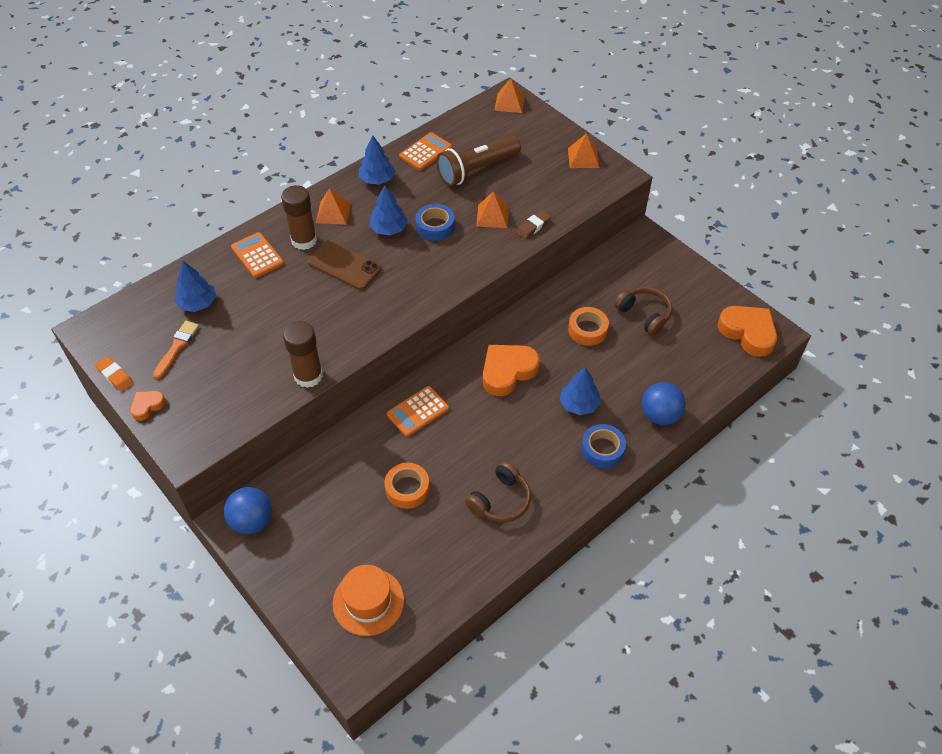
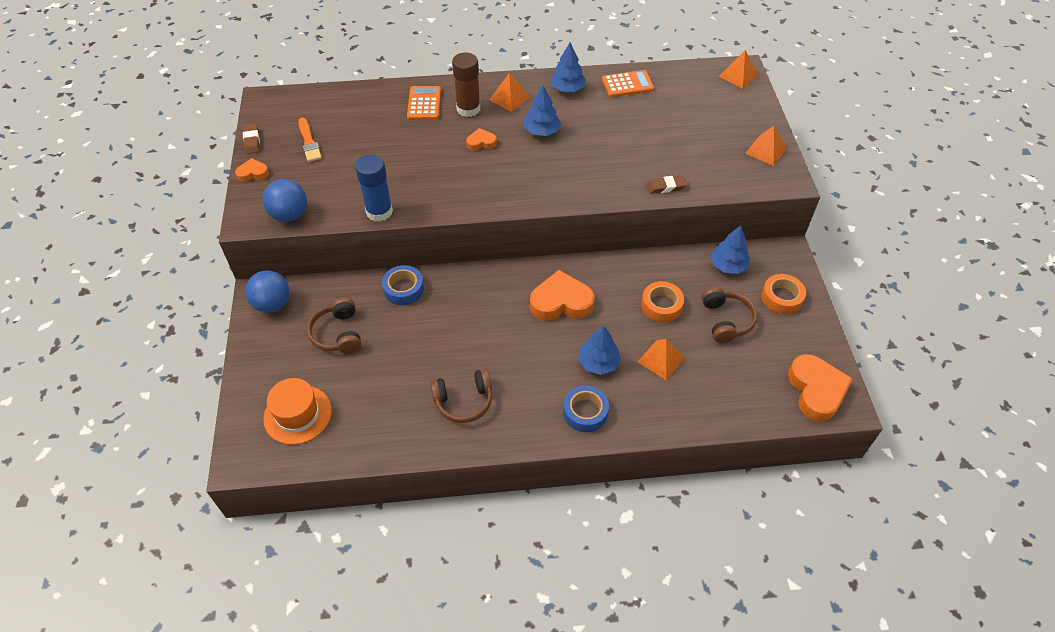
camera: 35 degrees right, 0 degrees up
orange eraser [95,356,134,392] -> brown eraser [243,123,260,154]
orange brush [153,321,199,379] -> orange brush turned 105 degrees clockwise [298,118,322,162]
blue tree [174,260,216,312] -> blue tree moved to [711,225,750,274]
brown glue stick [283,321,323,388] -> blue glue stick [355,154,393,222]
brown phone [307,241,381,290] -> orange heart [466,128,497,151]
orange tape [384,463,430,509] -> orange tape moved to [761,274,806,314]
orange calculator [387,386,449,437] -> none
blue tape [415,204,455,241] -> blue tape moved to [382,265,424,305]
brown flashlight [436,136,521,186] -> none
orange pyramid [476,192,509,228] -> orange pyramid moved to [638,339,685,380]
blue ball [642,382,686,425] -> blue ball moved to [262,179,307,222]
none -> brown headphones [307,297,361,354]

